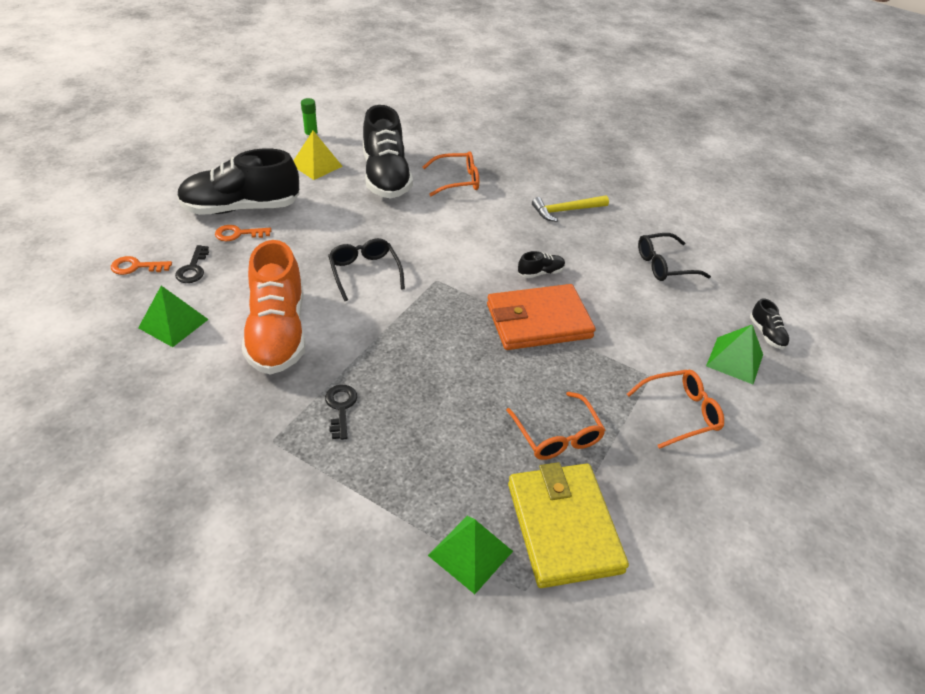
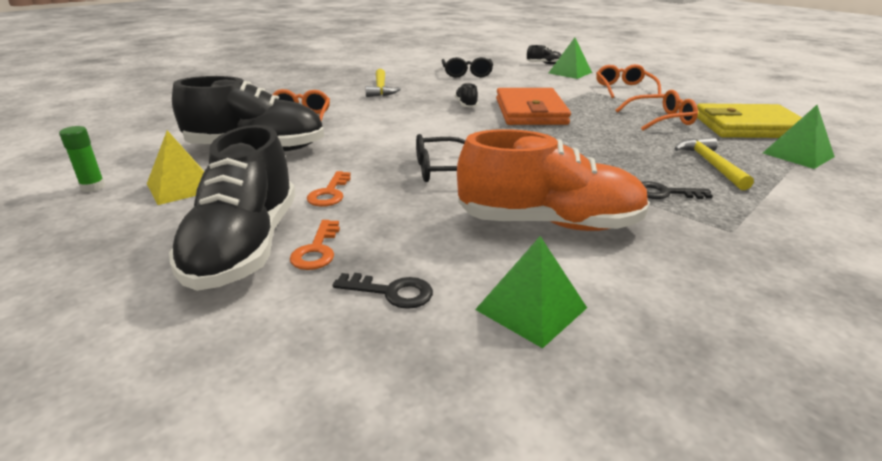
camera: 75 degrees left, 15 degrees down
orange key [111,256,172,275] -> orange key moved to [307,171,351,207]
none -> yellow hammer [674,137,754,190]

